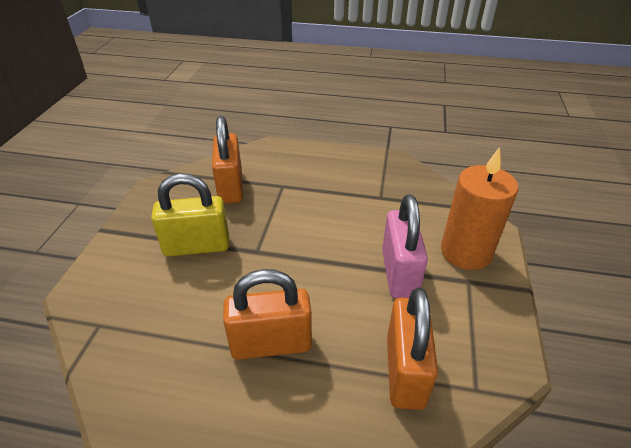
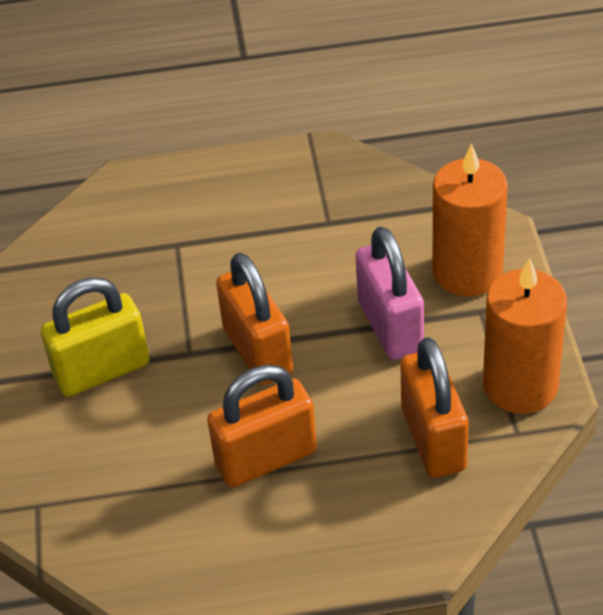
camera: 15 degrees left, 5 degrees up
orange padlock [212,116,243,204] -> orange padlock moved to [216,253,293,385]
none -> orange candle [483,258,567,414]

